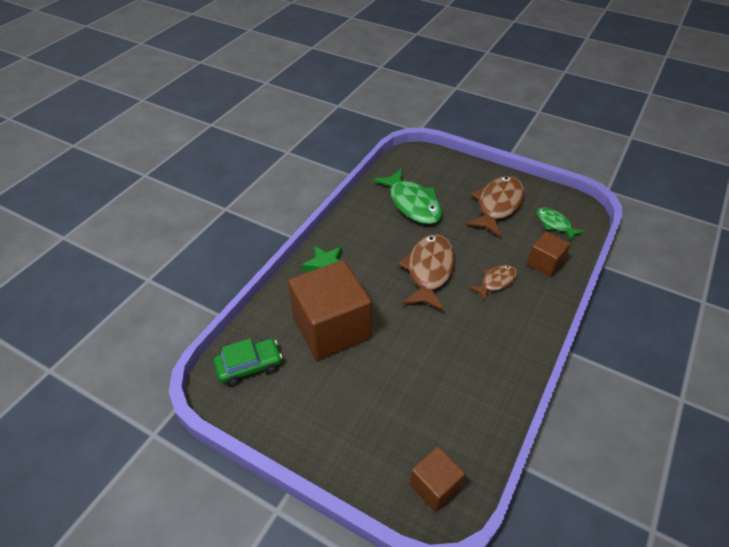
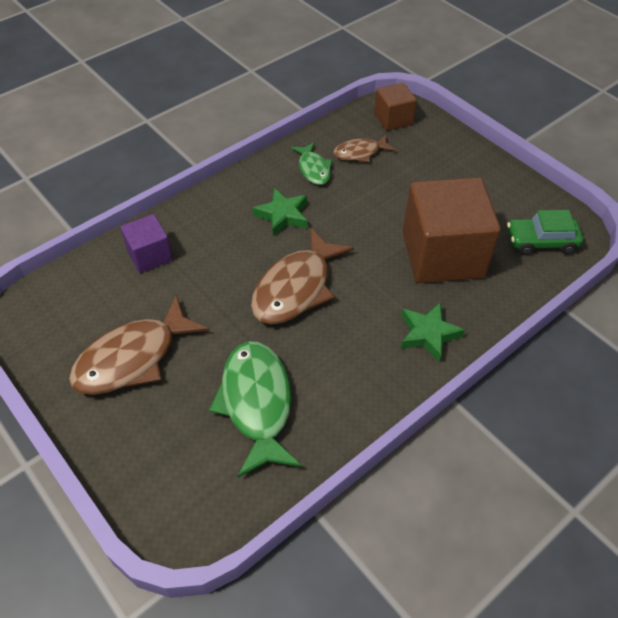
camera: 160 degrees left, 5 degrees up
brown fish [469,265,517,300] -> brown fish moved to [333,135,395,162]
brown cube [527,232,570,277] -> purple cube [120,214,173,273]
green fish [537,208,585,241] -> green fish moved to [291,142,332,185]
none -> green star [253,188,307,237]

